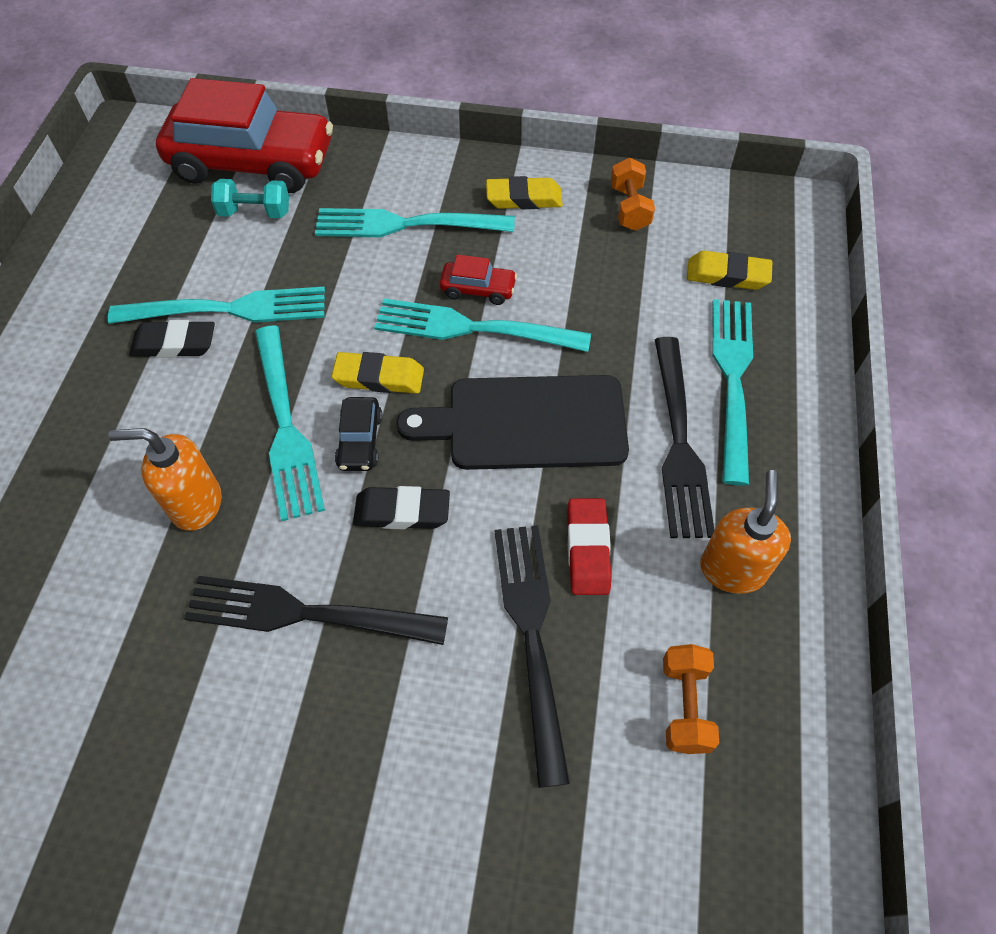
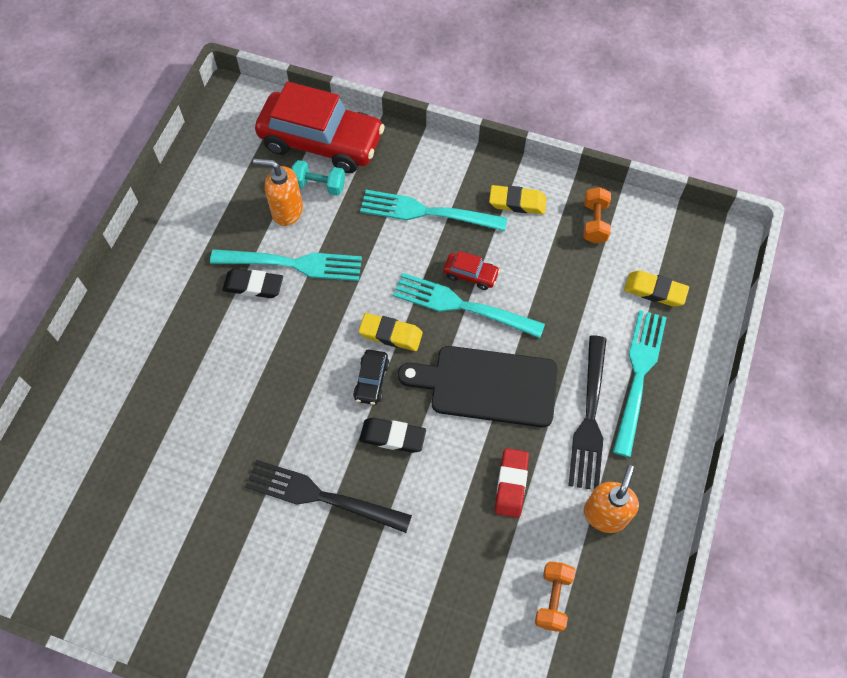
camera: 10 degrees right, 5 degrees up
orange soap dispenser [108,428,222,531] -> orange soap dispenser moved to [253,159,303,226]
turquoise fork [255,325,325,521] -> none
black fork [494,525,570,788] -> none

